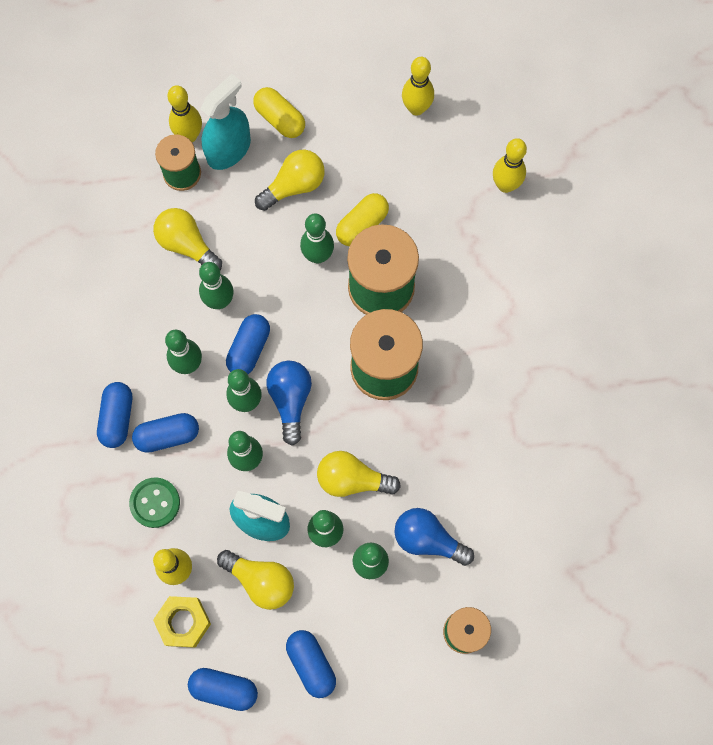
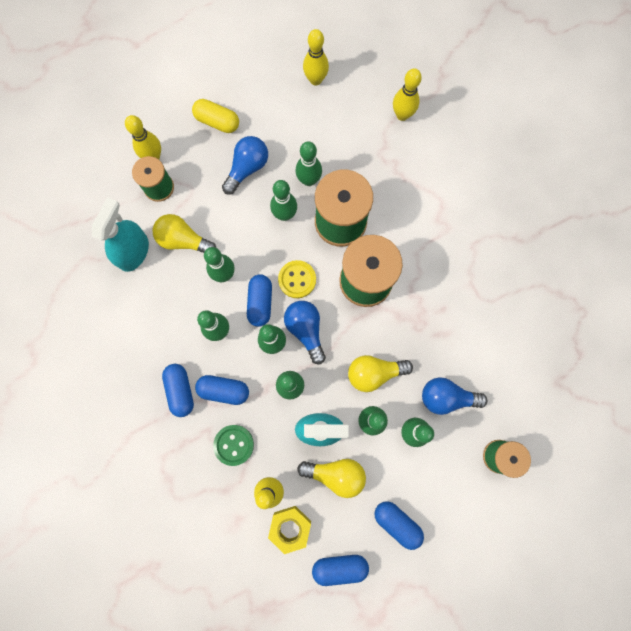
camera: 20 degrees left, 5 degrees up
blue capsule [132,413,199,453] -> blue capsule turned 45 degrees clockwise [195,375,249,405]
turquoise spray bottle [200,74,251,170] -> turquoise spray bottle moved to [92,198,149,272]
yellow light bulb [255,150,325,211] -> blue light bulb [222,136,268,195]
yellow capsule [336,193,389,246] -> green bowling pin [295,141,322,186]
none -> yellow button [278,260,316,298]

